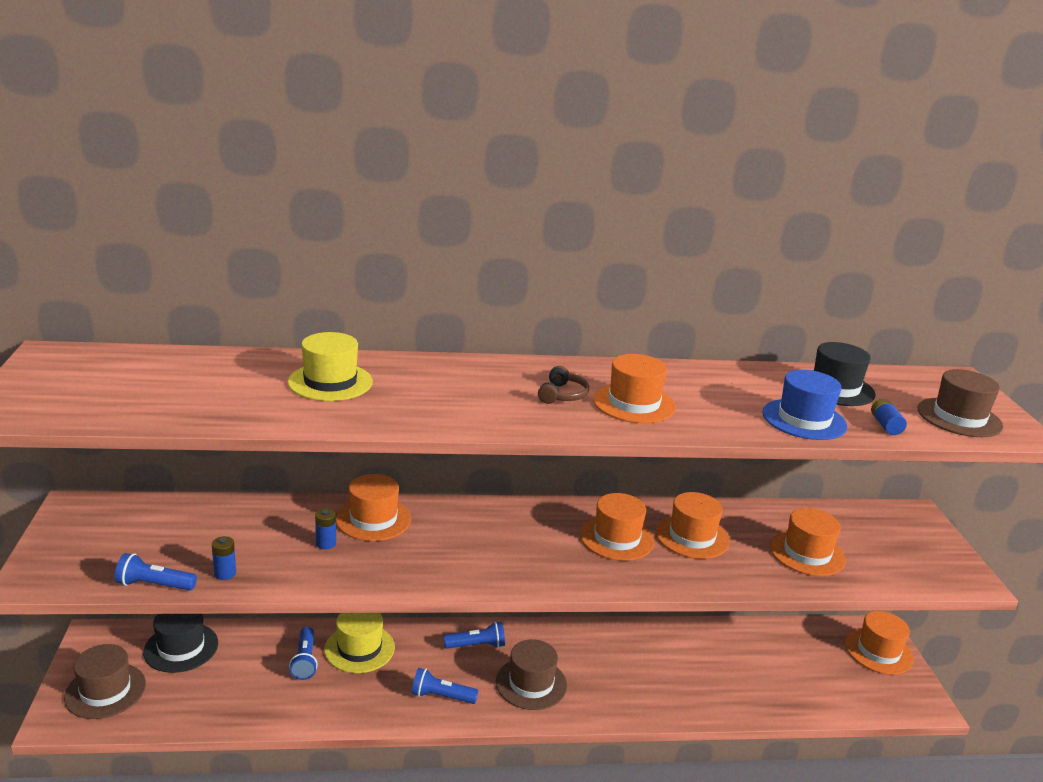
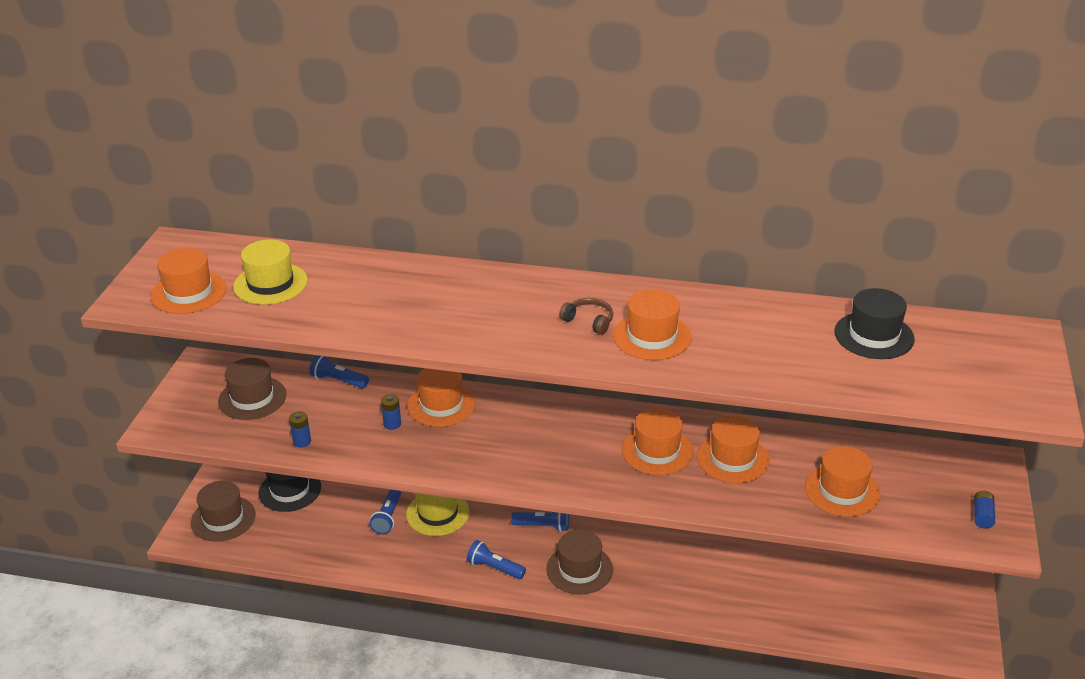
camera: 20 degrees right, 10 degrees up
blue flashlight [115,553,197,591] -> blue flashlight moved to [309,355,369,388]
yellow hat [288,332,373,401] -> yellow hat moved to [234,239,308,305]
brown headphones [538,366,589,404] -> brown headphones turned 90 degrees counterclockwise [559,298,613,335]
blue hat [762,370,847,440] -> none
orange hat [845,611,913,675] -> orange hat moved to [151,248,227,314]
blue battery [871,399,907,435] -> blue battery moved to [974,491,995,529]
brown hat [918,369,1003,437] -> brown hat moved to [218,358,286,420]

